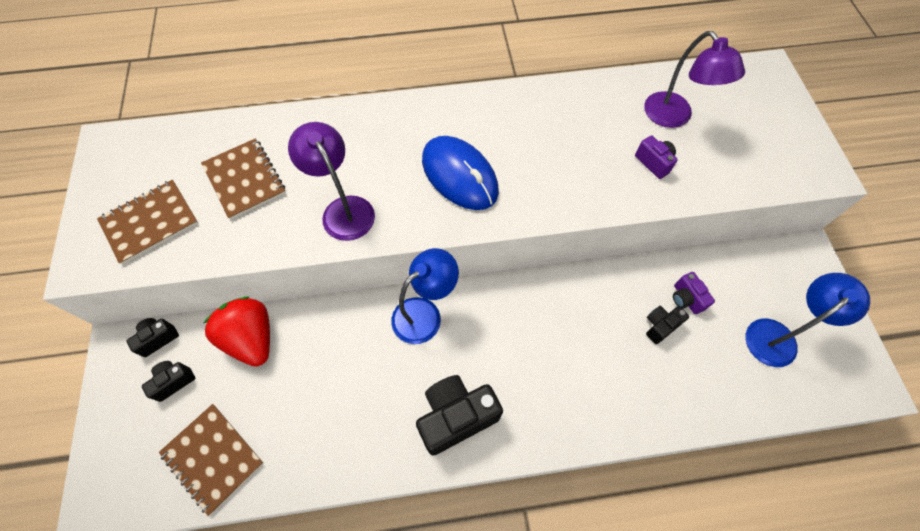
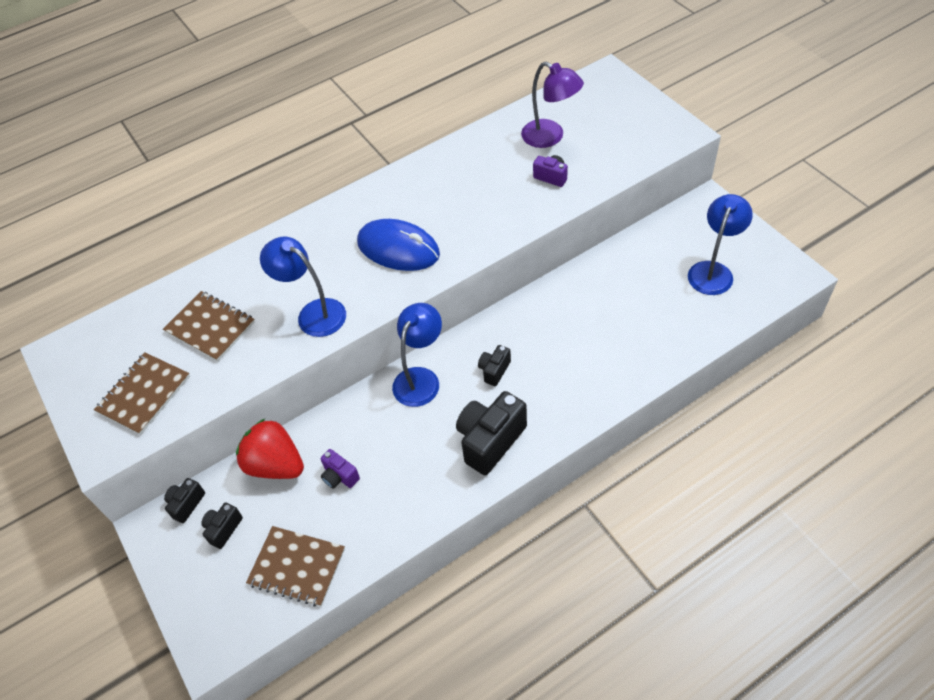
camera: 20 degrees left, 10 degrees down
purple lamp [288,122,375,241] -> blue lamp [260,237,346,337]
black camera [646,306,689,344] -> black camera moved to [478,345,511,386]
purple camera [673,272,715,314] -> purple camera moved to [320,449,360,489]

